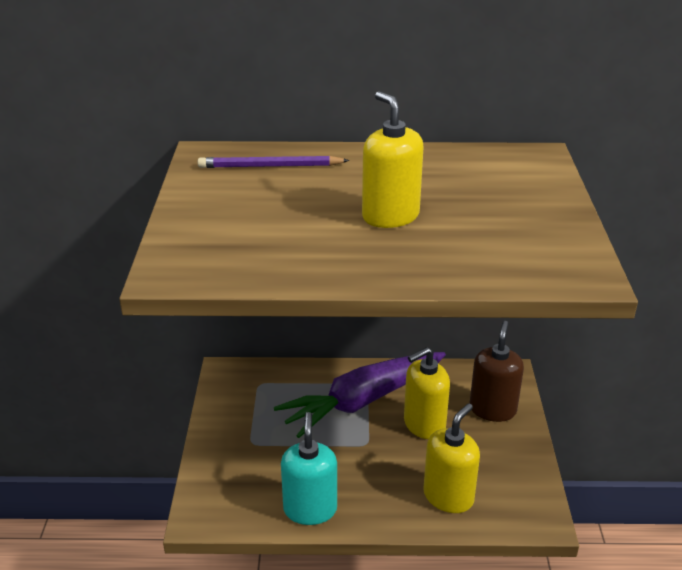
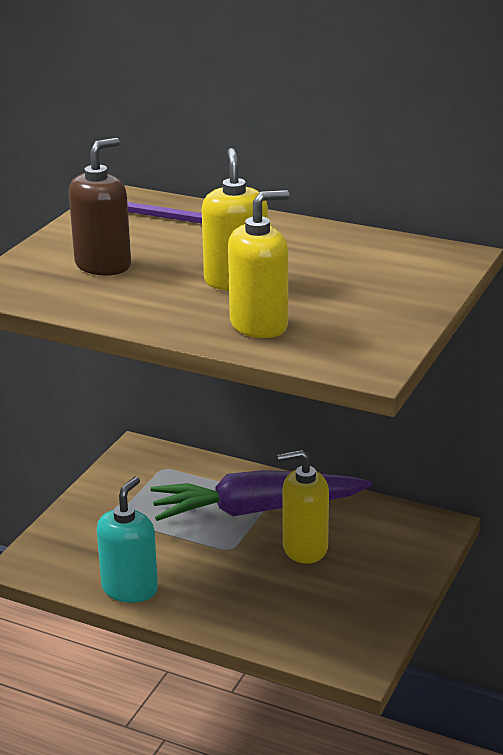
camera: 25 degrees right, 5 degrees down
yellow soap dispenser [423,403,480,513] -> yellow soap dispenser moved to [228,190,289,338]
brown soap dispenser [470,321,524,422] -> brown soap dispenser moved to [69,138,131,275]

